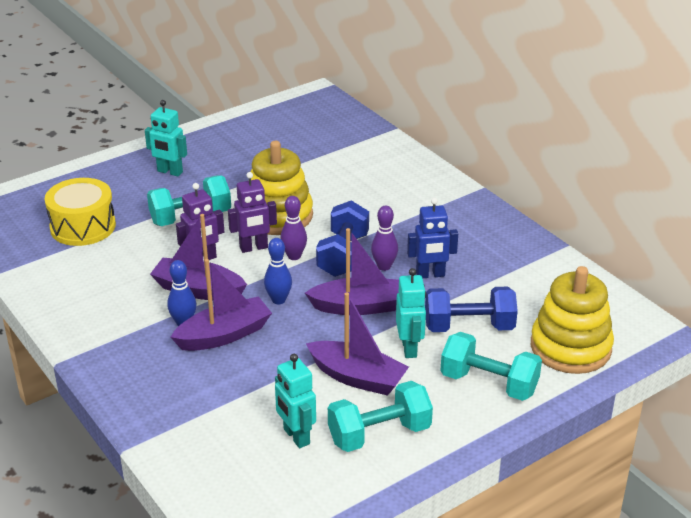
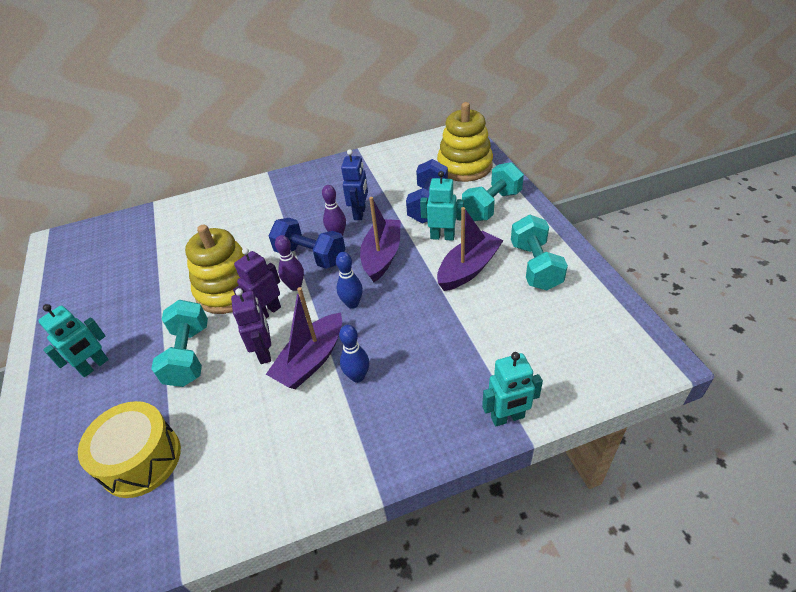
camera: 70 degrees left, 10 degrees up
purple boat [171,259,272,351] -> none
purple robot [228,172,277,253] -> purple robot turned 135 degrees counterclockwise [233,248,281,319]
turquoise robot [275,354,316,448] -> turquoise robot moved to [482,352,543,426]

